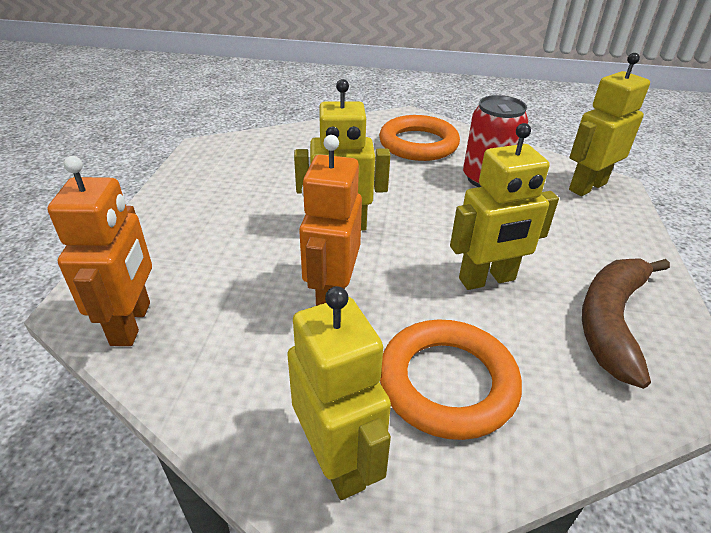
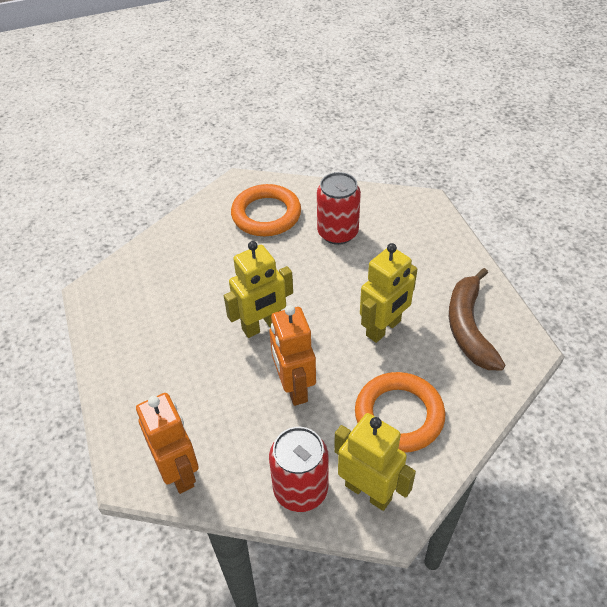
camera: 25 degrees left, 10 degrees up
yellow robot [569,53,650,196] -> none
none -> red can [269,427,329,512]

